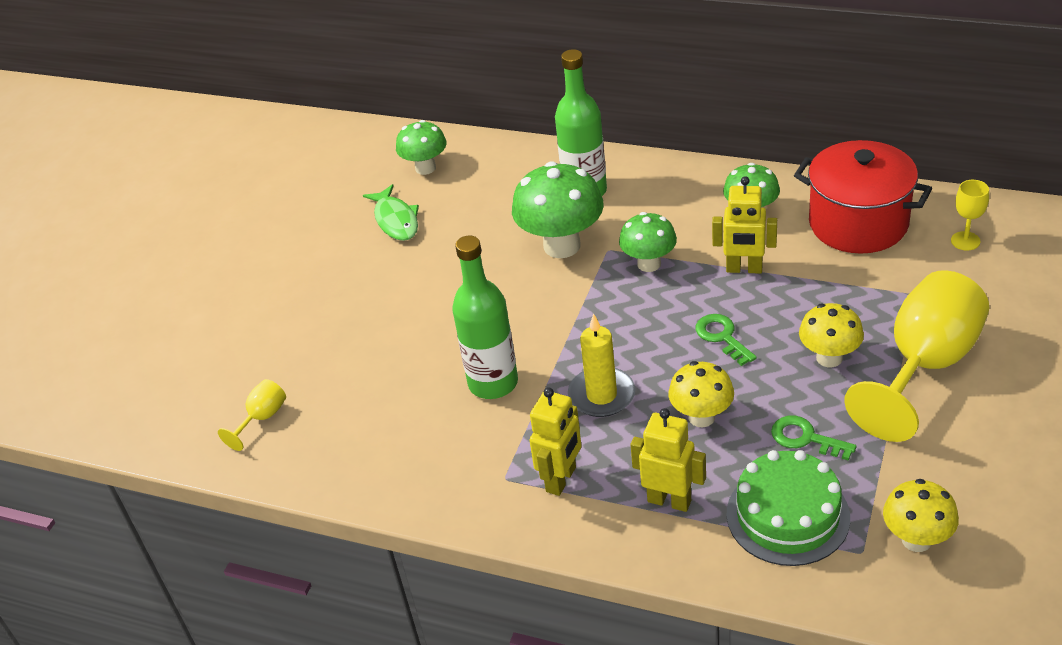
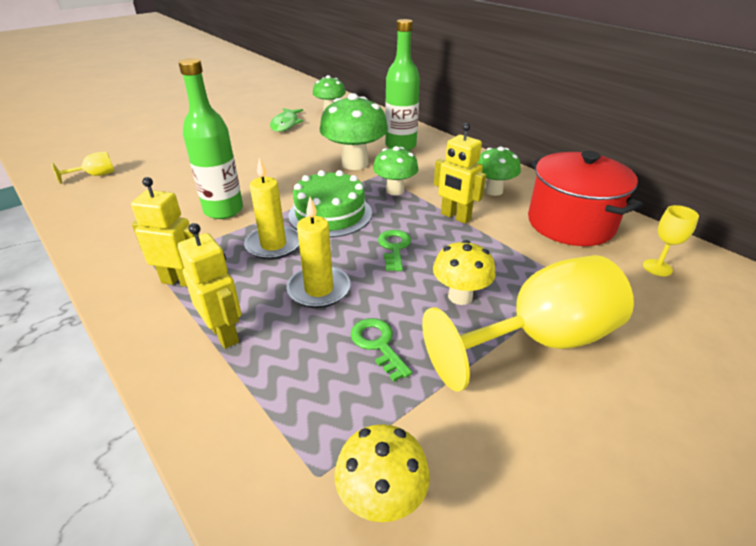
camera: 25 degrees right, 5 degrees down
yellow robot [529,388,582,496] -> yellow robot turned 135 degrees counterclockwise [131,177,199,287]
yellow mushroom [668,361,734,427] -> yellow candle [287,197,351,308]
green cake [727,450,850,566] -> green cake moved to [288,170,372,238]

